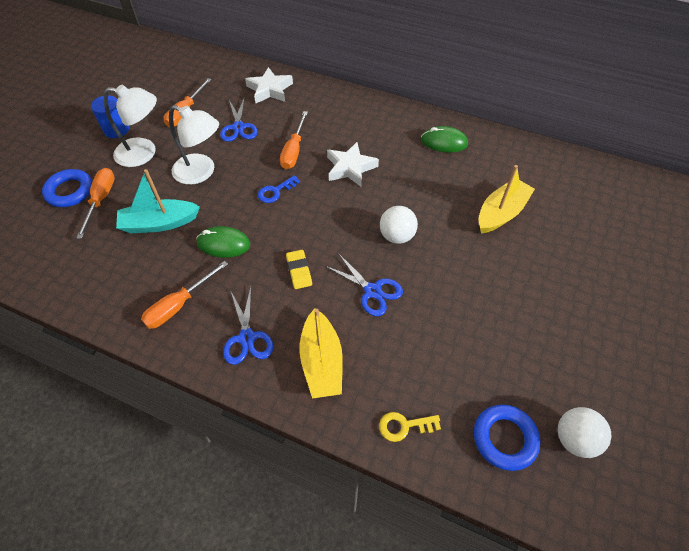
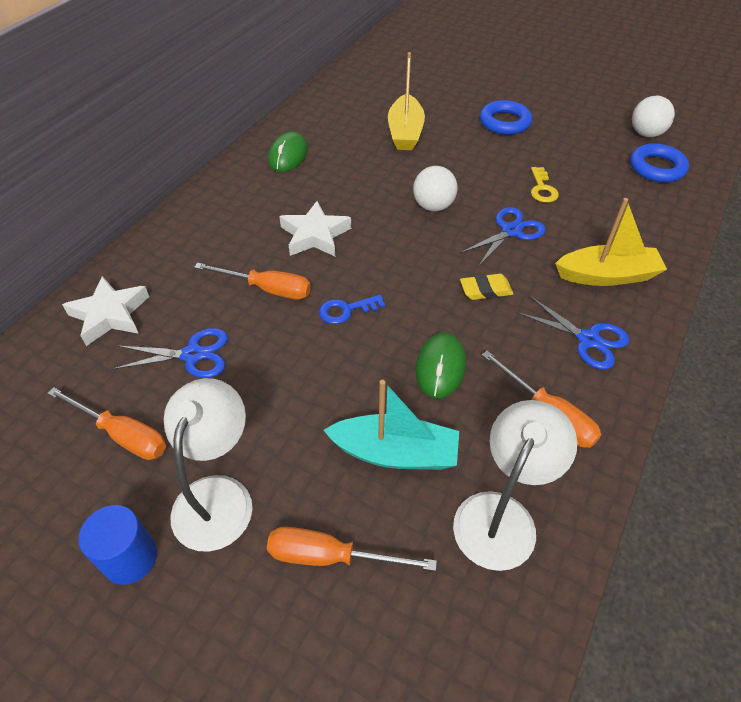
camera: 85 degrees left, 5 degrees down
blue ring [42,169,92,207] -> blue ring moved to [480,100,532,135]
turquoise boat [116,169,200,233] -> turquoise boat turned 75 degrees counterclockwise [324,380,459,470]
white lamp [169,105,219,185] -> white lamp moved to [453,400,577,571]
blue scissors [223,287,273,365] -> blue scissors turned 45 degrees clockwise [517,296,629,369]
blue key [258,175,300,203] -> blue key turned 105 degrees clockwise [319,294,385,324]
yellow key [379,412,441,442] -> yellow key moved to [531,167,559,203]
yellow boat [479,165,535,233] -> yellow boat turned 135 degrees counterclockwise [388,52,425,150]

